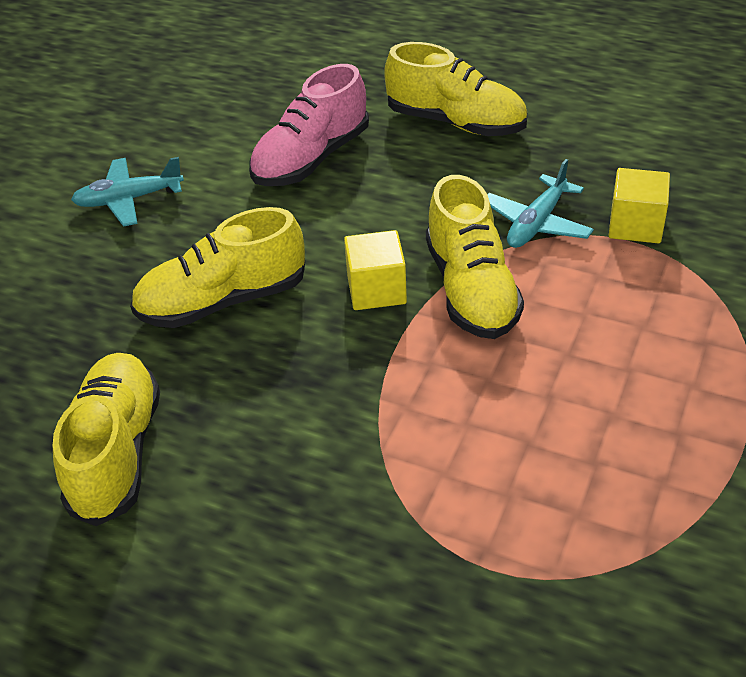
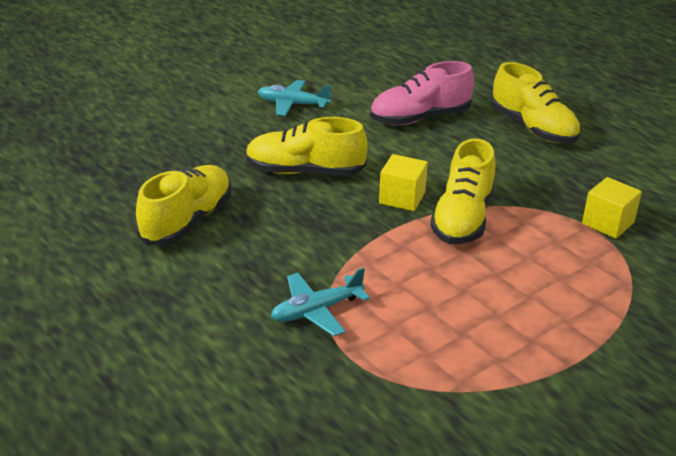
camera: 25 degrees right, 10 degrees down
turquoise plane [487,159,594,248] -> turquoise plane moved to [271,268,370,336]

